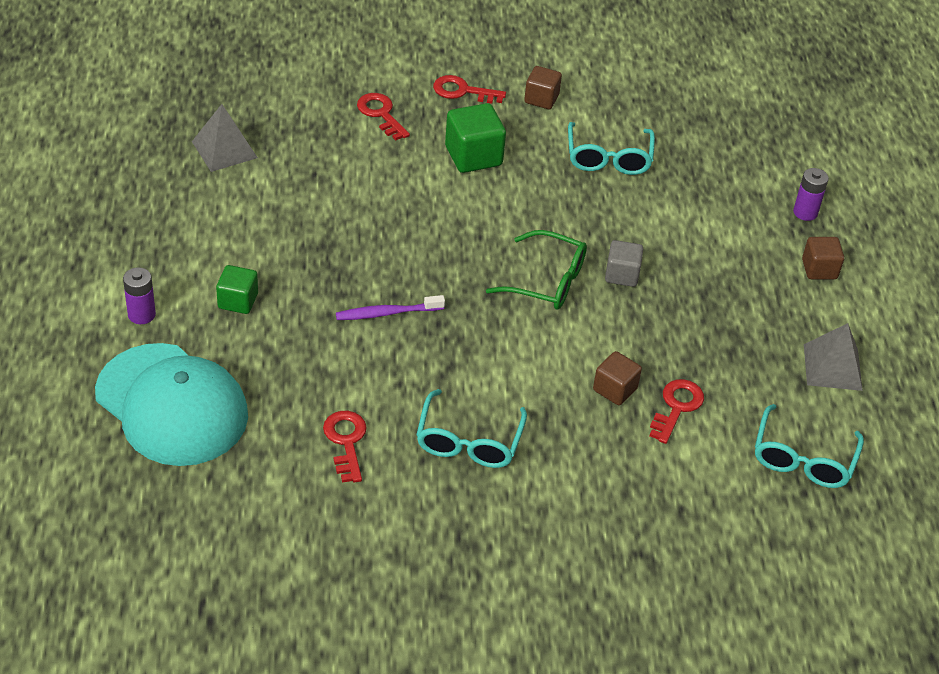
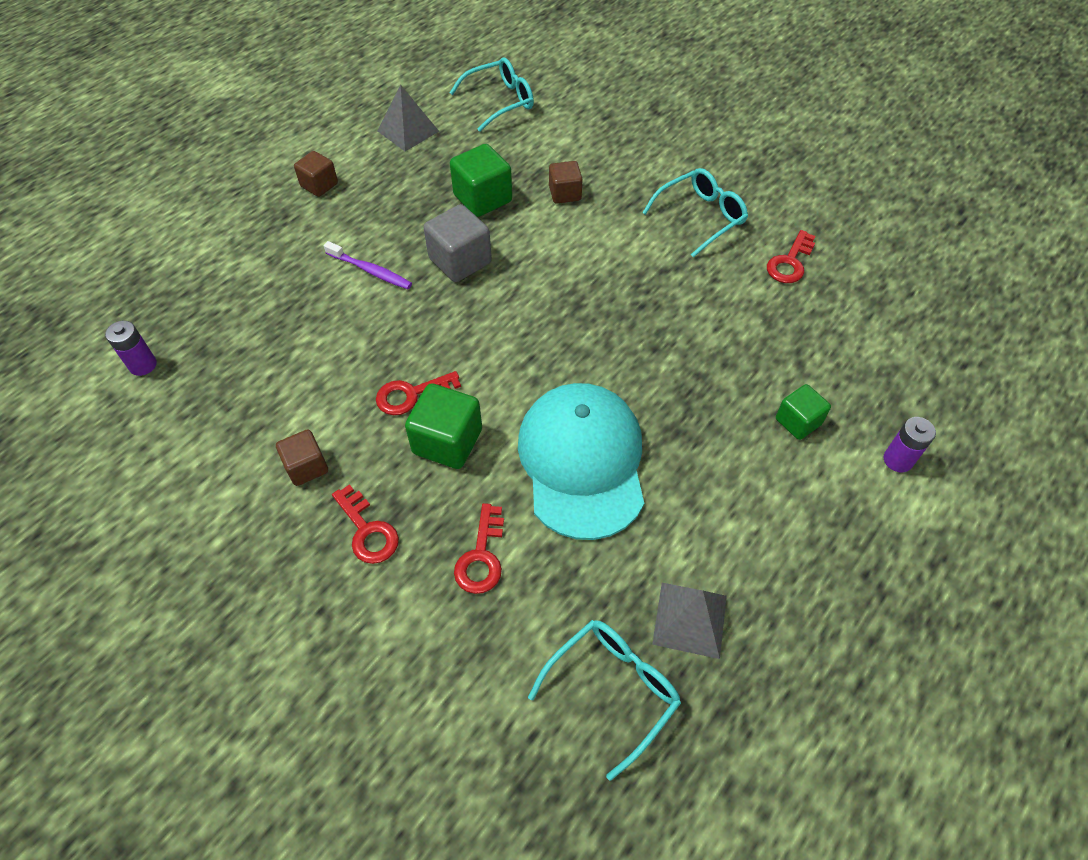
camera: 135 degrees left, 10 degrees up
turquoise cap [95,343,248,466] -> turquoise cap moved to [518,383,644,540]
purple toothbrush [336,295,445,320] -> purple toothbrush moved to [324,241,412,289]
green glasses [486,230,587,310] -> none
turquoise glasses [568,122,655,175] -> turquoise glasses moved to [528,620,681,781]
grey cube [605,240,643,287] -> grey cube [424,204,492,282], size x1.57
red key [649,379,704,444] -> red key moved to [376,371,461,415]
purple battery [793,168,829,221] -> purple battery moved to [105,321,157,376]
none -> green cube [450,144,512,217]

